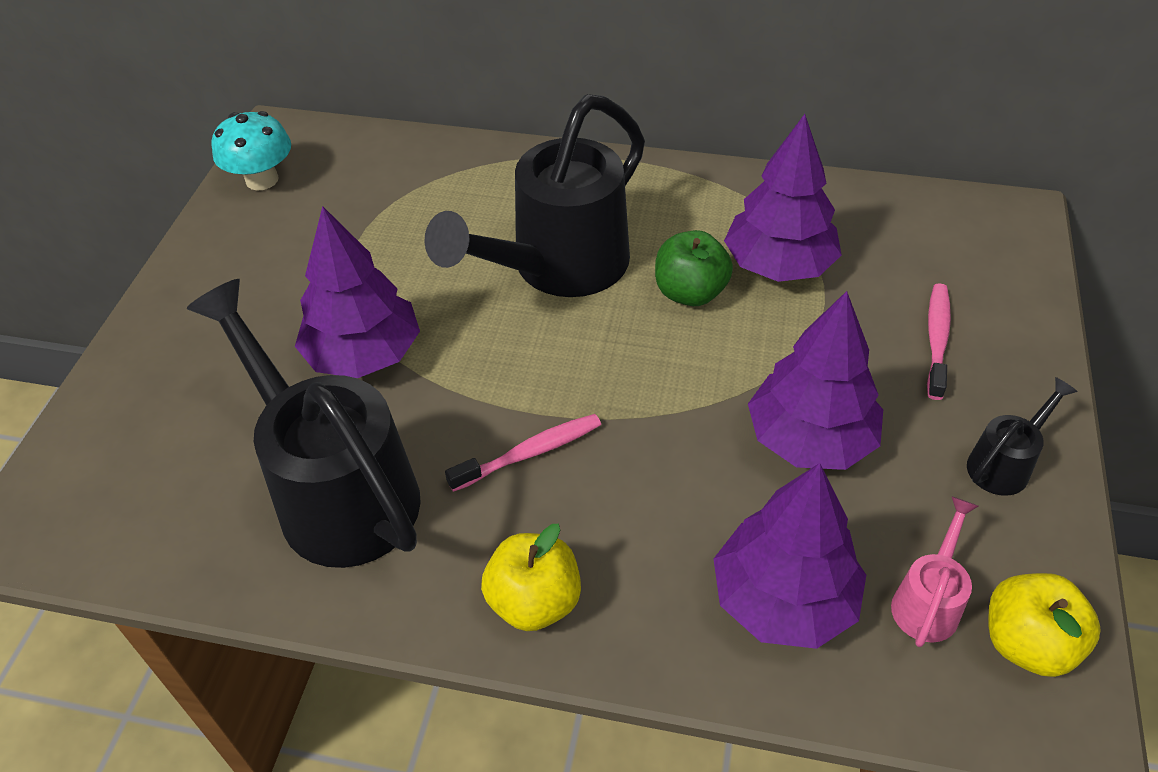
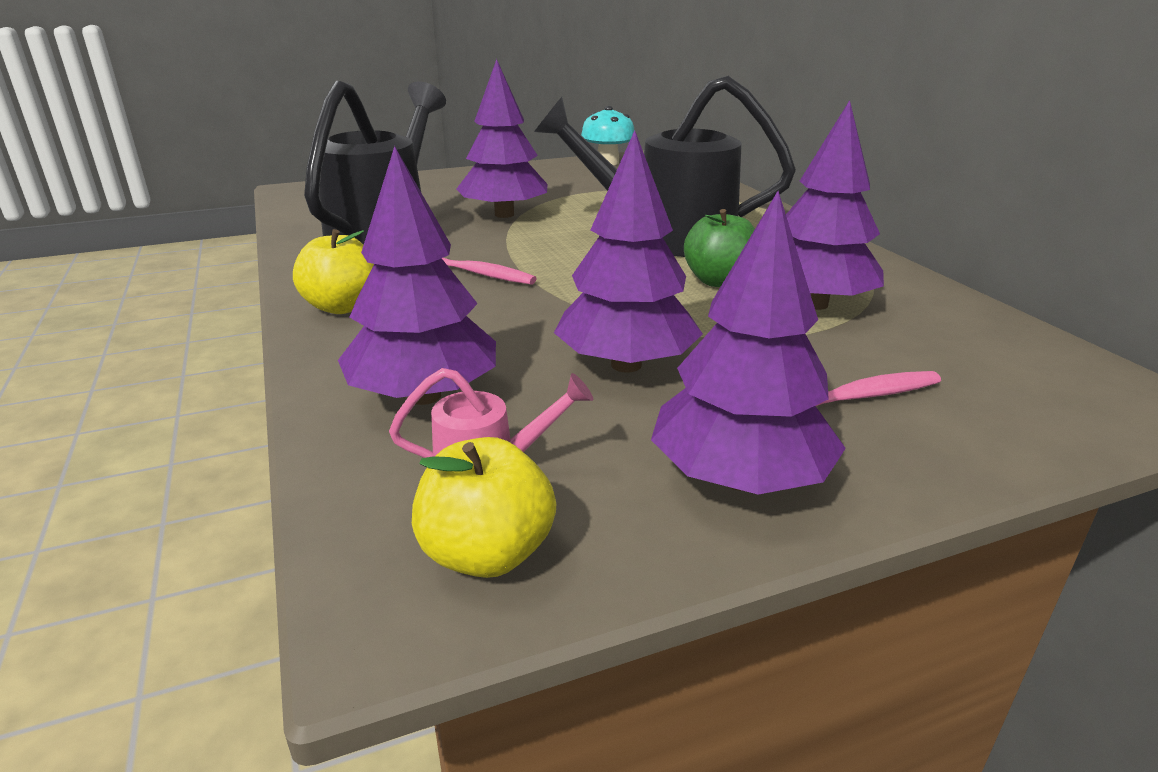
camera: 55 degrees right, 20 degrees down
black watering can [967,377,1078,496] -> purple tree [651,191,846,495]

